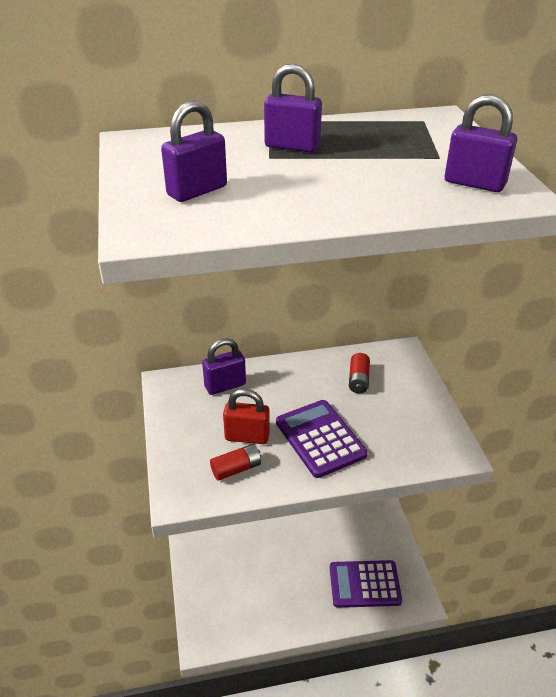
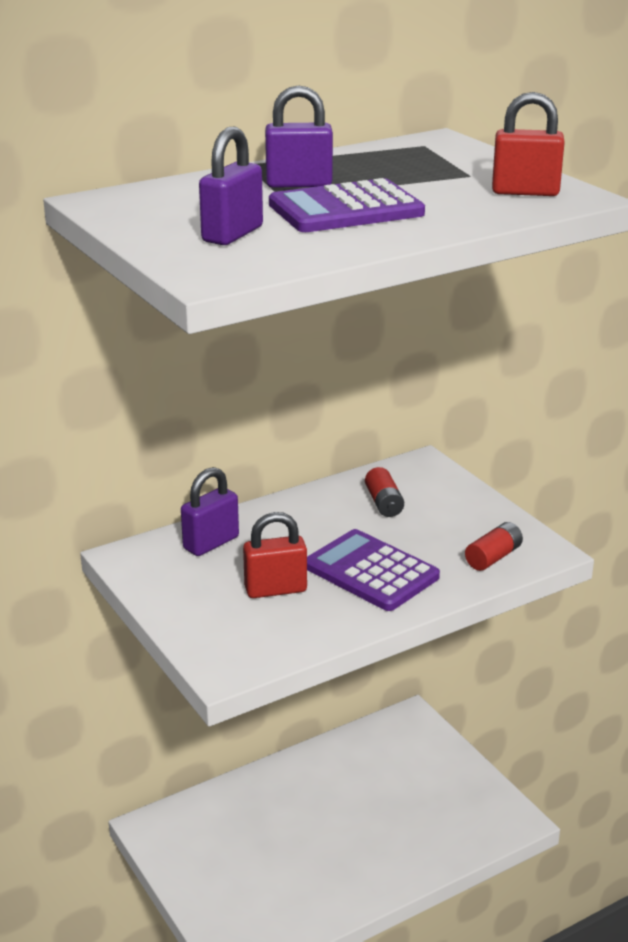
camera: 20 degrees left, 10 degrees down
red battery [210,444,261,481] -> red battery moved to [465,522,523,571]
purple calculator [330,560,402,608] -> purple calculator moved to [269,178,425,232]
purple padlock [445,95,517,192] -> red padlock [492,92,565,196]

